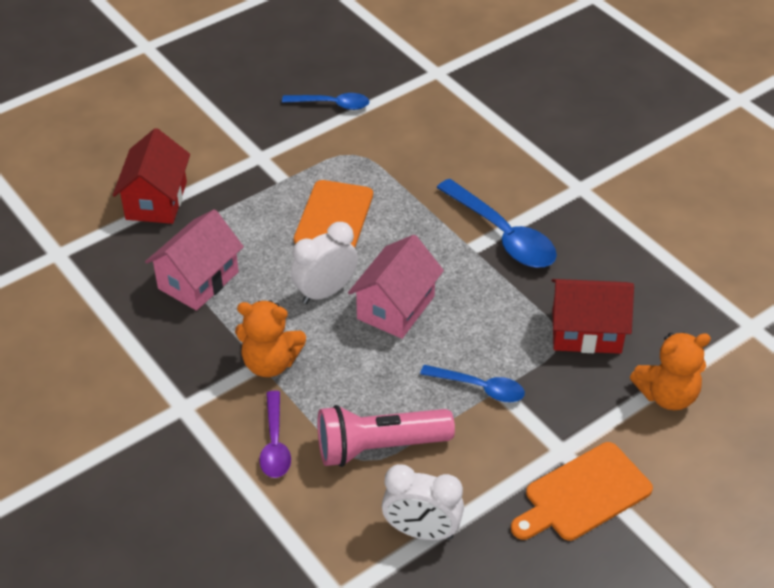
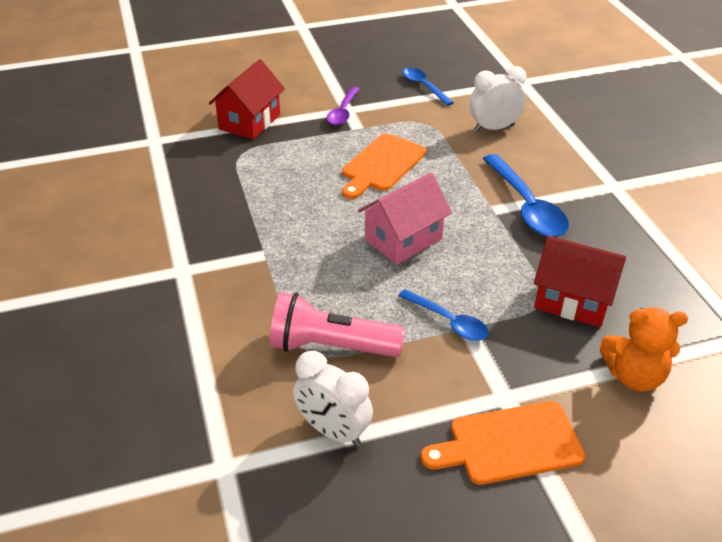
camera: 20 degrees right, 5 degrees down
pink house [145,209,244,311] -> none
orange teddy bear [235,300,306,377] -> none
purple spoon [259,391,291,478] -> purple spoon moved to [326,87,359,125]
blue spoon [282,93,369,110] -> blue spoon turned 150 degrees counterclockwise [402,68,454,106]
white clock [291,222,358,304] -> white clock moved to [470,66,527,132]

